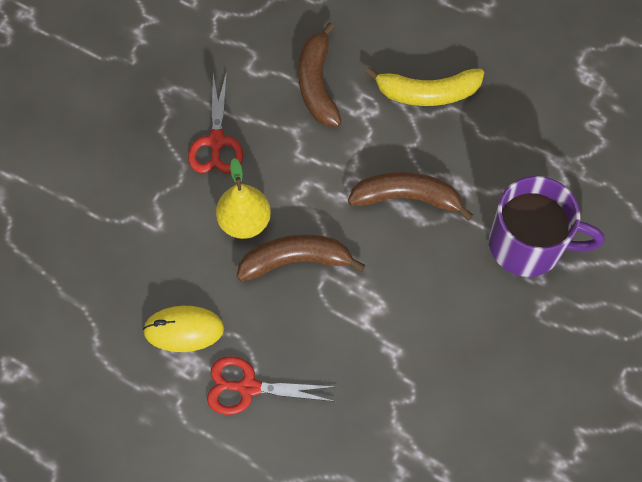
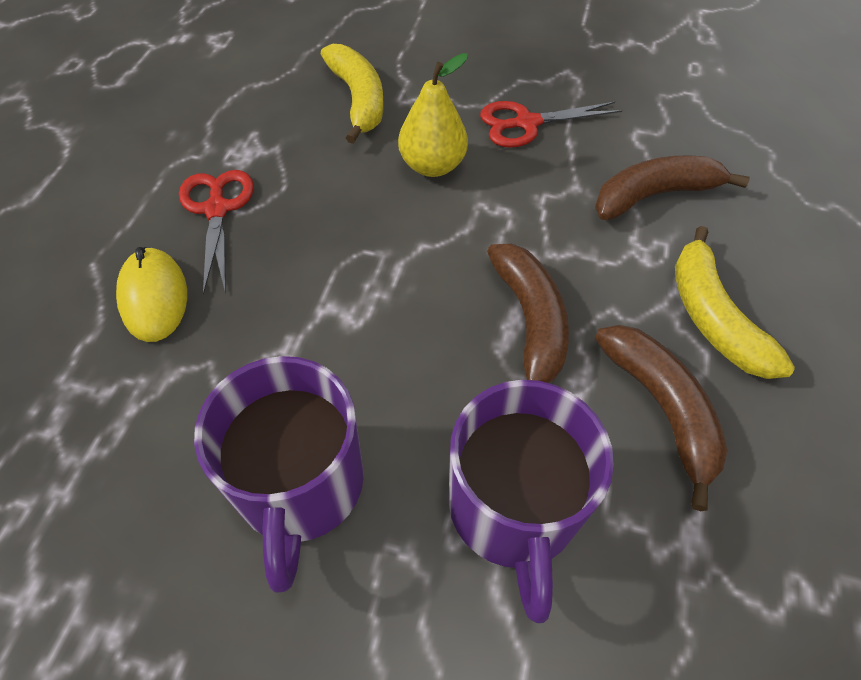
camera: 75 degrees right, 10 degrees down
yellow mouse [142,306,224,352] -> yellow mouse moved to [116,247,187,342]
brown banana [237,235,366,281] -> brown banana moved to [595,325,728,511]
none -> purple mug [194,356,364,593]
none -> yellow banana [321,44,384,144]

